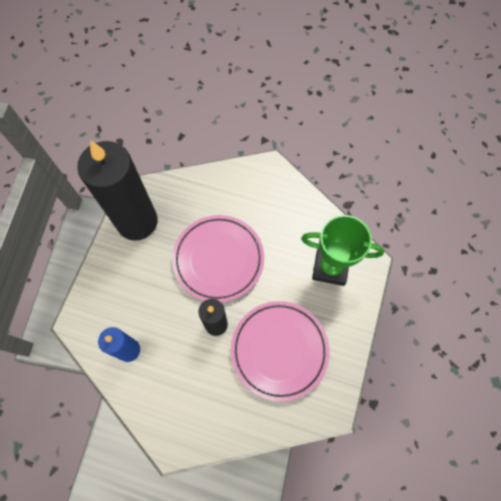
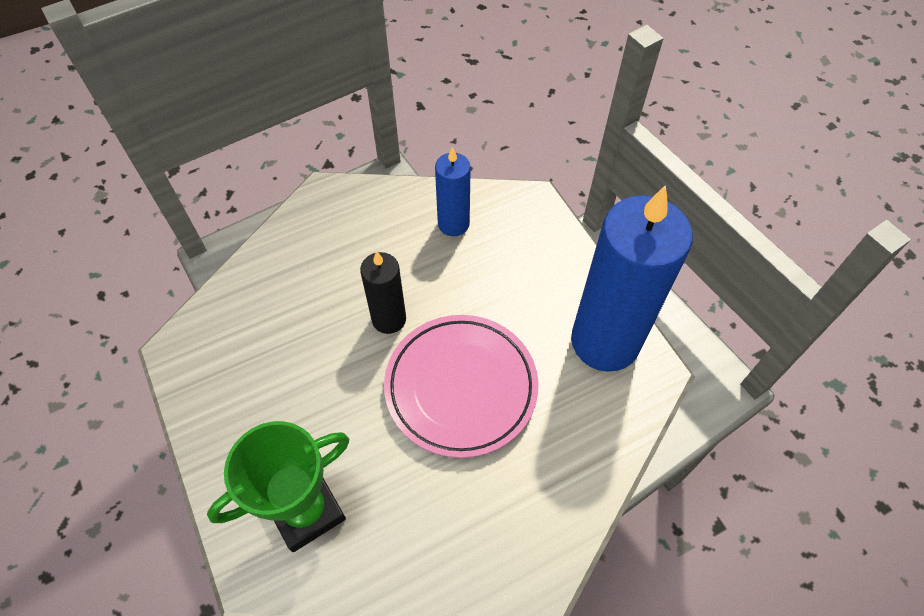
camera: 135 degrees right, 10 degrees down
black candle [77,140,158,240] -> blue candle [571,185,693,372]
pink plate [231,301,330,401] -> none

